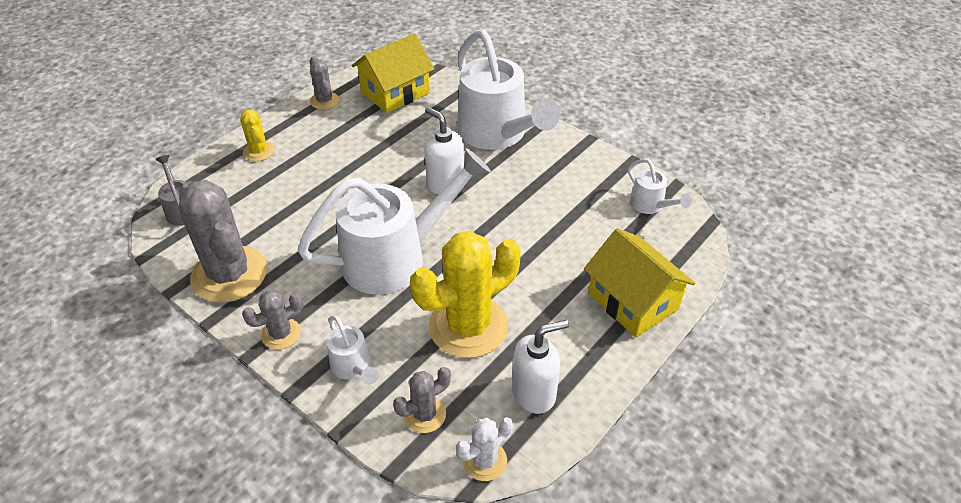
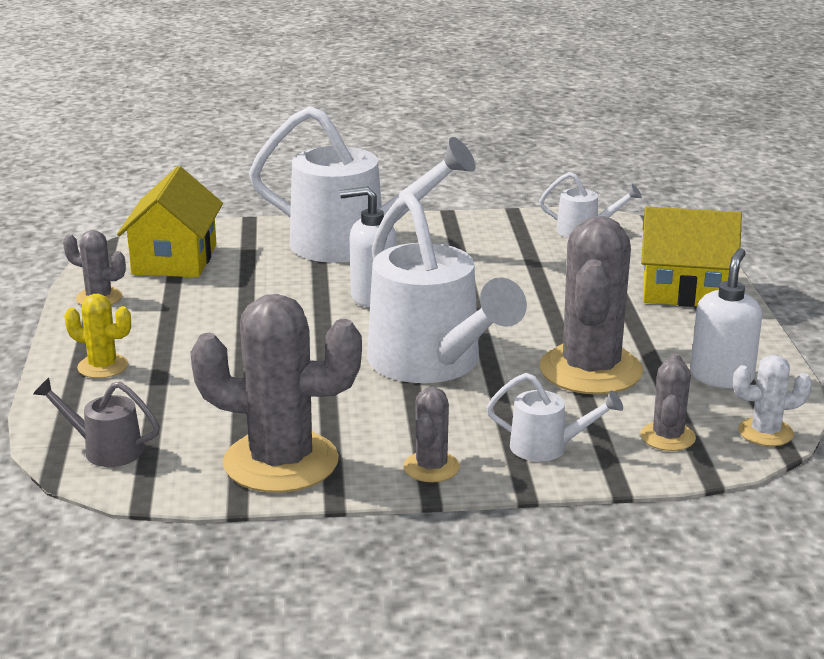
camera: 45 degrees left, 20 degrees down
white watering can [298,148,491,295] -> white watering can turned 135 degrees clockwise [367,193,527,383]
yellow cactus [410,231,521,358] -> grey cactus [540,216,643,394]
white cactus [456,417,513,481] -> white cactus turned 75 degrees clockwise [733,354,812,446]

